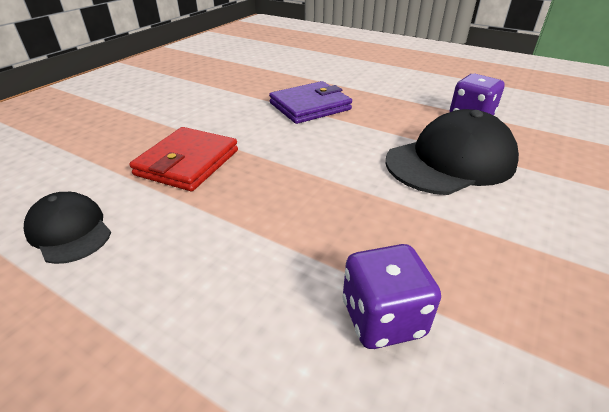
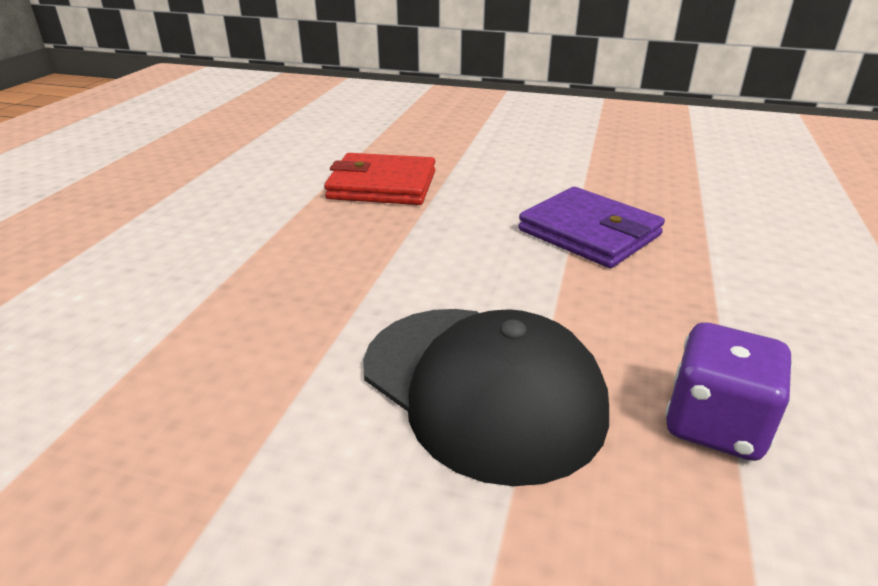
camera: 75 degrees right, 5 degrees down
black cap [24,192,111,264] -> none
purple dice [343,244,441,349] -> none

